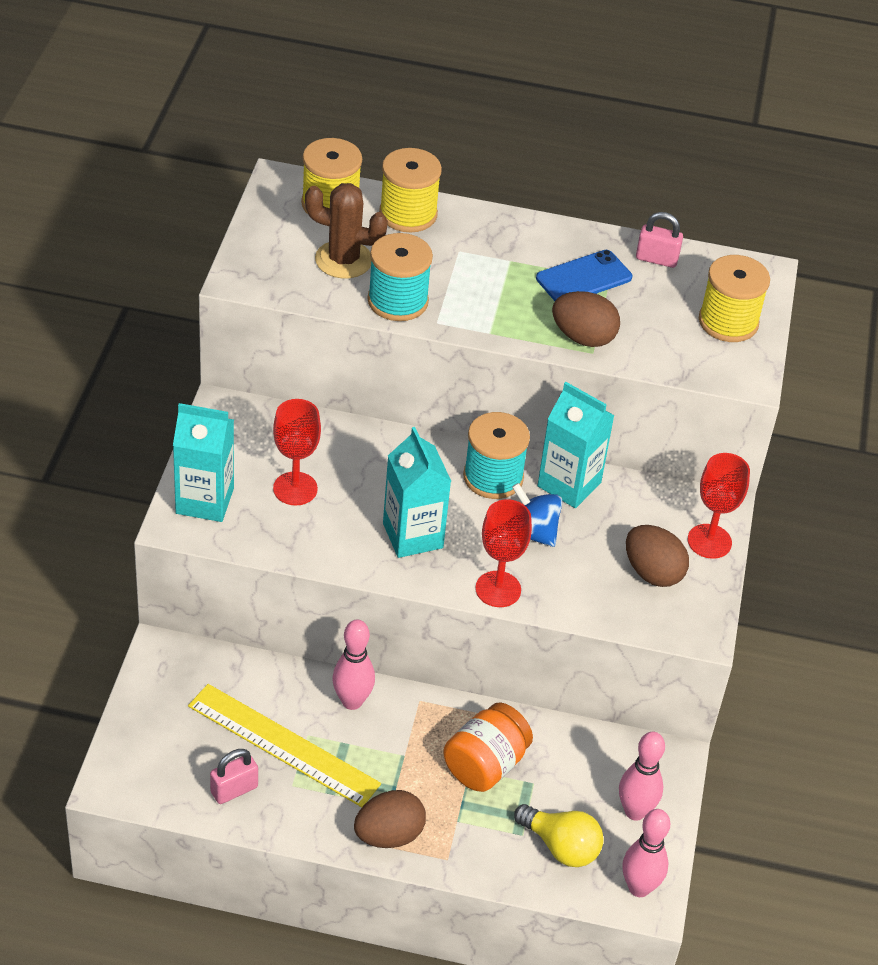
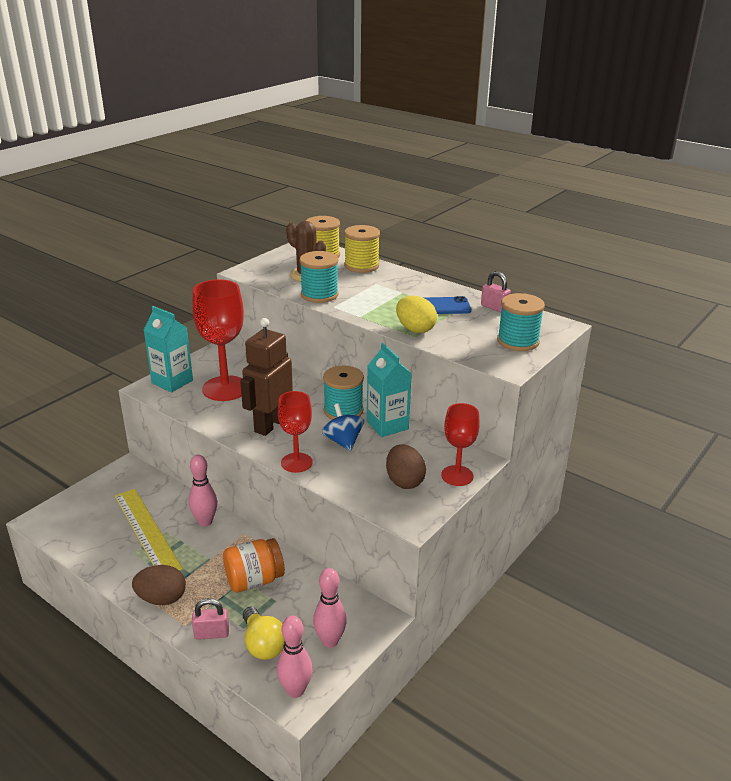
camera: 30 degrees right, 15 degrees down
pink padlock [210,749,258,804] -> pink padlock moved to [192,598,229,640]
red goblet [273,399,321,505] -> red goblet [192,279,244,401], size x1.65
turquoise carton [383,427,451,558] -> brown robot [240,318,293,436]
brown egg [552,291,620,347] -> yellow egg [396,296,437,333]
yellow spool [699,255,770,342] -> turquoise spool [497,293,545,351]

